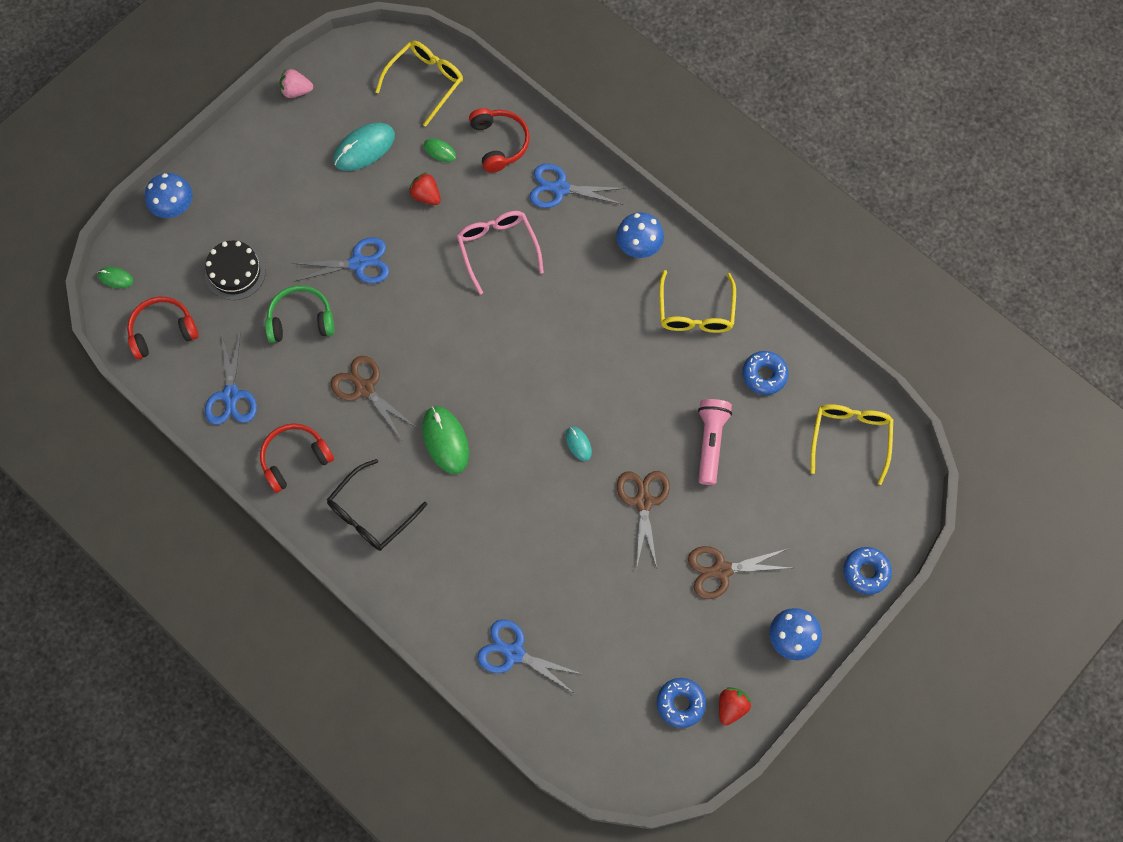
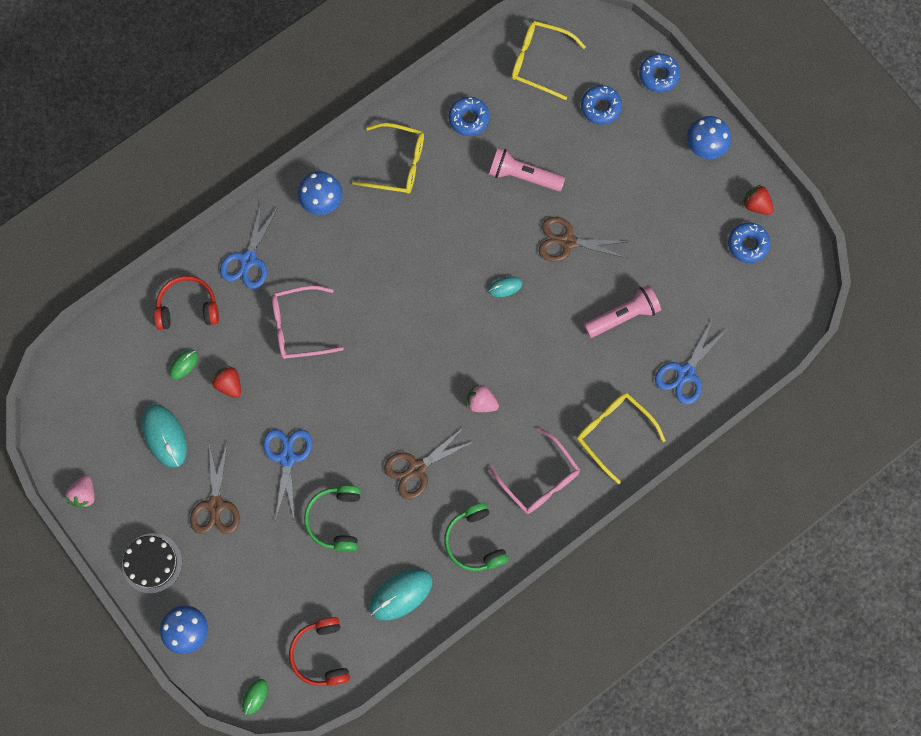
camera: 80 degrees left, 5 degrees up
black cake [205,241,266,300] -> black cake moved to [122,533,182,593]
blue scissors [205,331,257,425] -> turquoise mouse [370,569,433,621]
red headphones [260,423,334,493] -> green headphones [444,503,509,571]
black glasses [327,459,427,551] -> pink glasses [489,427,580,514]
yellow glasses [375,41,463,127] -> yellow glasses moved to [577,393,666,484]
red strawberry [409,172,441,205] -> red strawberry turned 90 degrees clockwise [212,366,241,398]
green mouse [422,406,469,474] -> pink strawberry [466,384,499,412]
brown scissors [688,546,790,599] -> brown scissors moved to [190,444,240,534]
none -> blue donut [581,85,622,125]
none -> pink flashlight [584,285,661,338]

